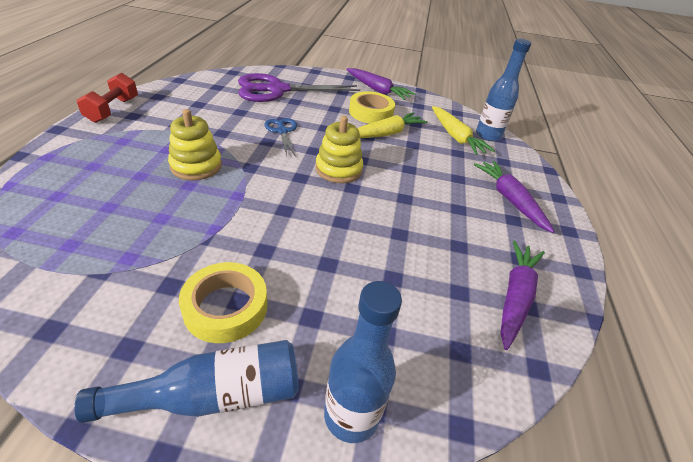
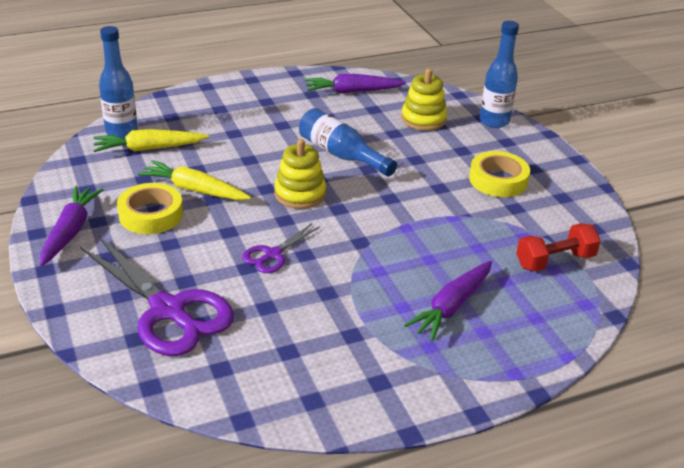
camera: 120 degrees left, 5 degrees down
blue bottle [74,340,299,423] -> blue bottle moved to [299,108,397,177]
red dumbbell [77,73,138,123] -> red dumbbell moved to [516,223,601,272]
yellow stacking toy [168,109,222,180] -> yellow stacking toy moved to [401,69,447,131]
blue scissors [265,118,297,157] -> purple scissors [242,223,320,273]
yellow carrot [432,106,495,155] -> yellow carrot turned 135 degrees counterclockwise [93,129,209,152]
purple carrot [474,161,555,233] -> purple carrot moved to [404,261,492,341]

